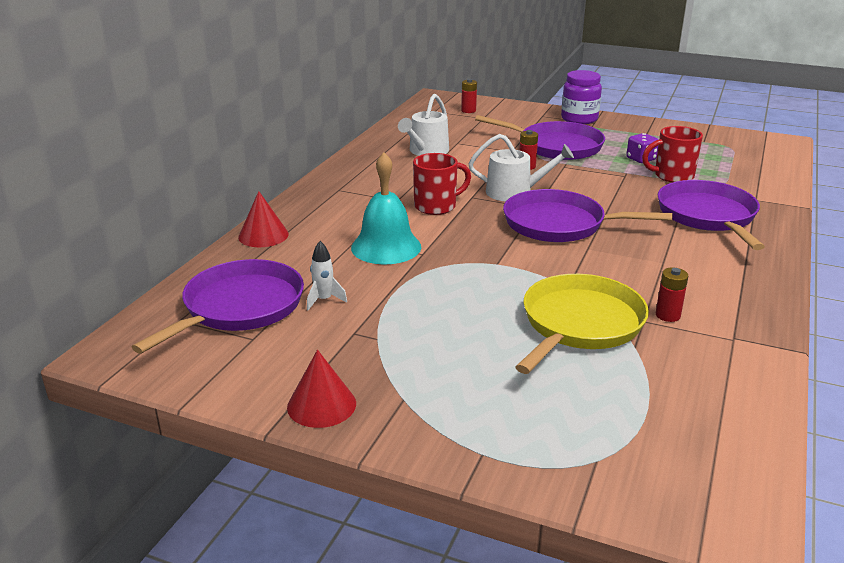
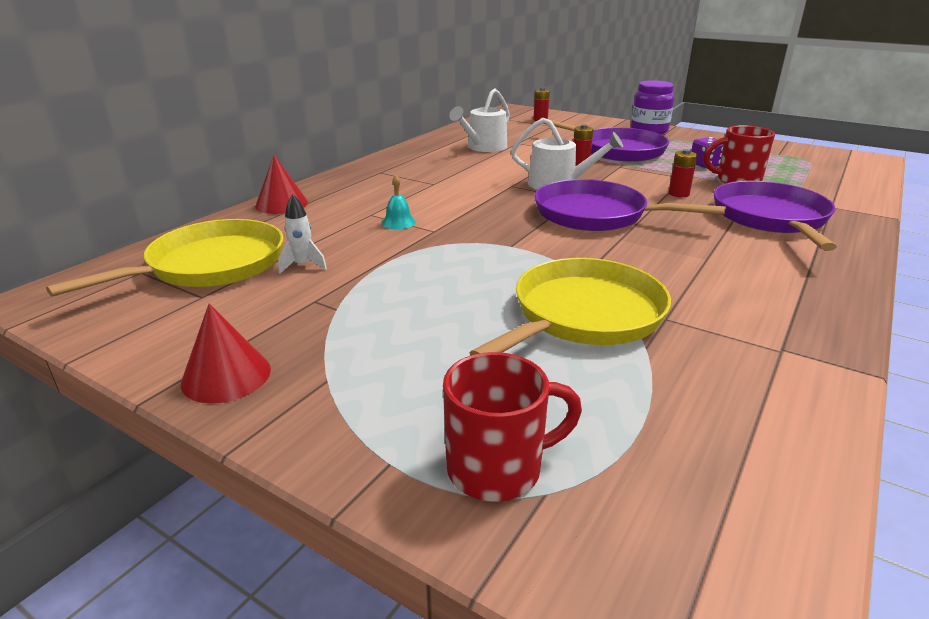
camera: 10 degrees right, 0 degrees up
purple pan [132,259,304,354] -> yellow pan [46,219,283,297]
turquoise bell [351,153,421,264] -> turquoise bell [382,175,416,229], size x0.45
red mug [413,153,471,215] -> red mug moved to [443,352,582,502]
red battery [656,267,688,322] -> red battery moved to [668,149,697,197]

